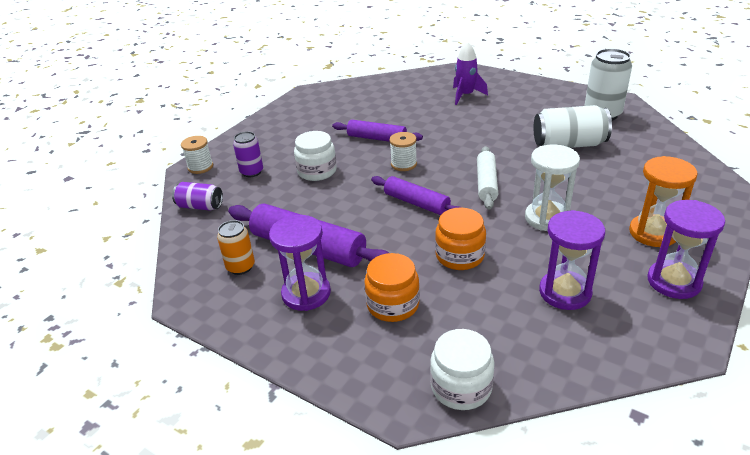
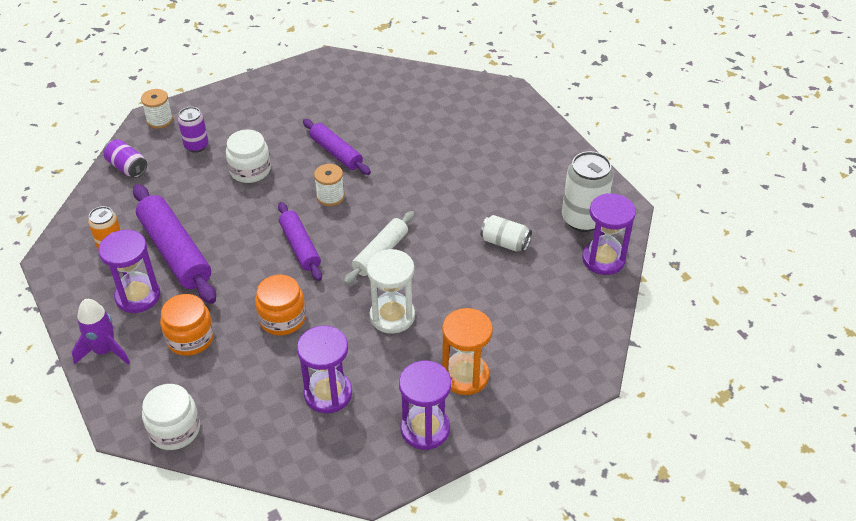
camera: 25 degrees right, 10 degrees up
purple rocket [453,42,488,105] -> purple rocket moved to [72,299,130,365]
white can [534,105,612,148] -> white can [480,215,532,252], size x0.60
none -> purple hourglass [582,193,636,275]

